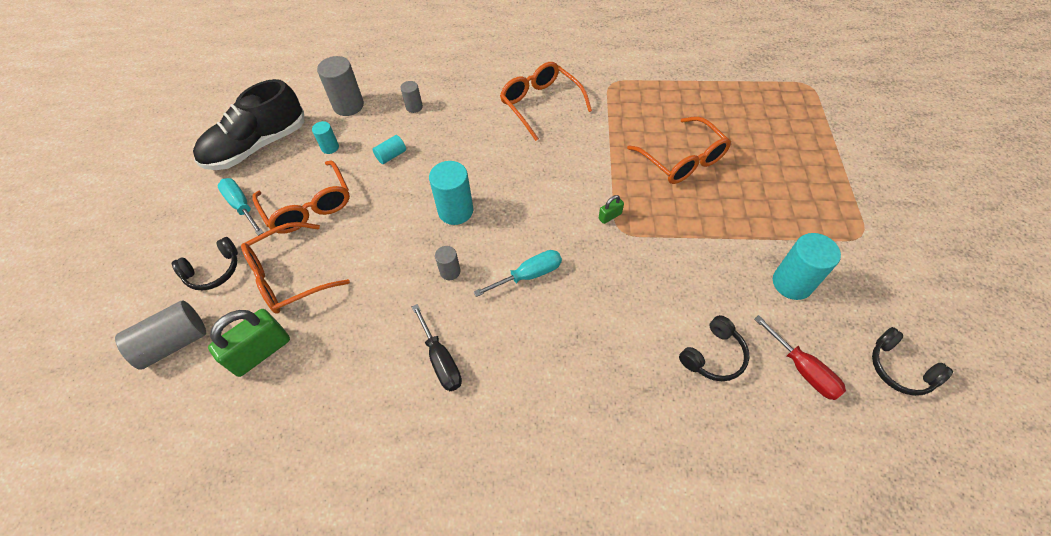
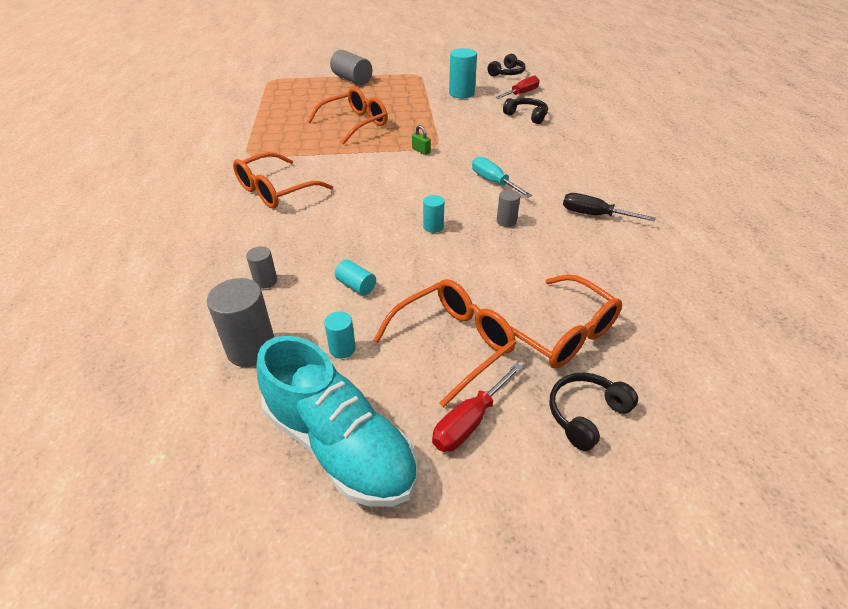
camera: 100 degrees left, 15 degrees down
grey cylinder [115,300,206,370] -> grey cylinder moved to [330,50,372,85]
black headphones [172,237,238,290] -> black headphones turned 90 degrees counterclockwise [549,372,638,451]
black shoe [193,79,304,170] -> turquoise shoe [256,336,417,507]
green padlock [208,309,290,377] -> none
turquoise screwdriver [218,178,264,236] -> red screwdriver [432,362,523,452]
black screwdriver [412,304,462,391] -> black screwdriver turned 120 degrees counterclockwise [563,193,656,221]
turquoise cylinder [429,161,473,225] -> turquoise cylinder [423,195,444,233], size x0.54

